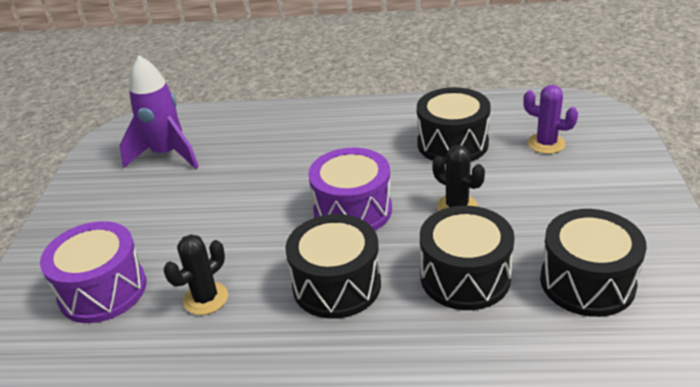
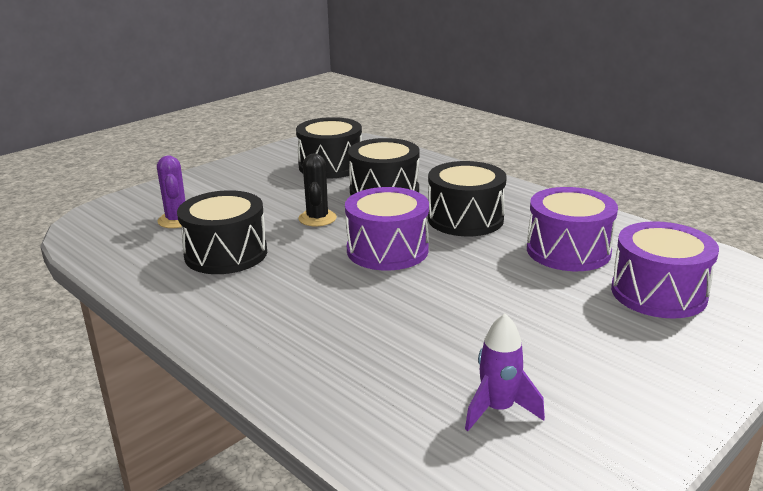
camera: 140 degrees left, 10 degrees down
purple rocket [119,56,199,169] -> purple rocket [465,314,545,431], size x0.62
black cactus [164,234,228,315] -> purple drum [527,187,618,271]

